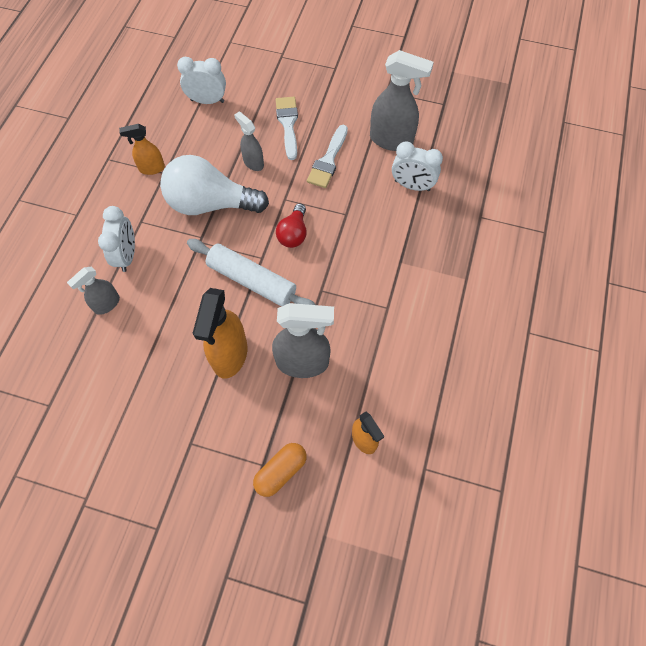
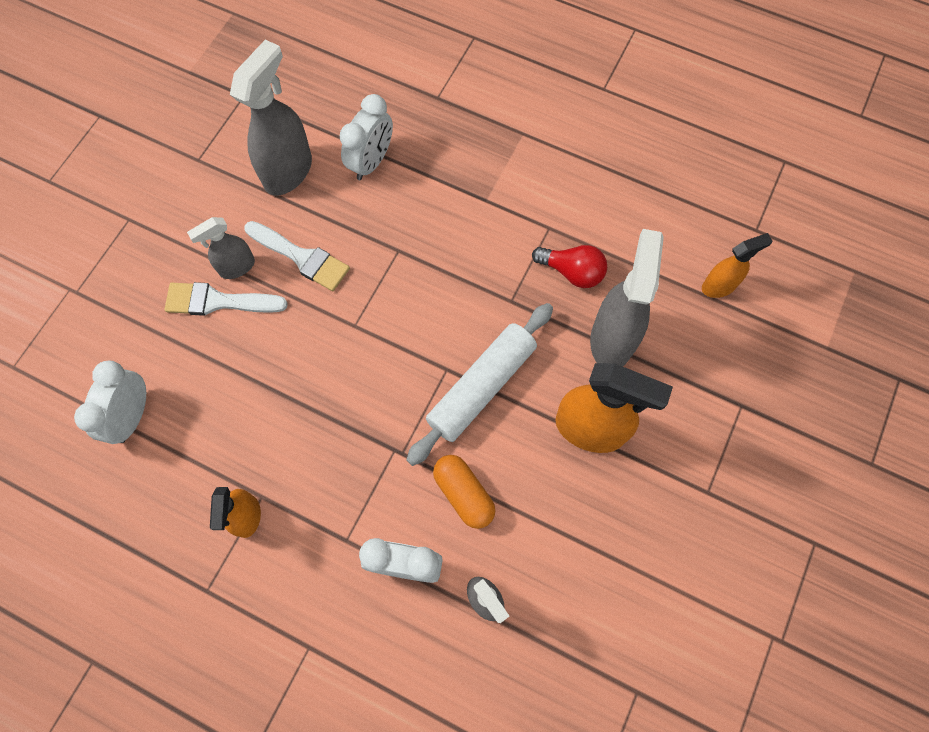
camera: 80 degrees left, 5 degrees up
white light bulb [160,155,269,215] -> none
grey spray bottle [234,112,264,171] -> grey spray bottle moved to [187,217,255,279]
orange capsule [253,443,307,497] -> orange capsule moved to [433,455,496,529]
red light bulb [276,203,306,248] -> red light bulb moved to [532,245,607,288]

